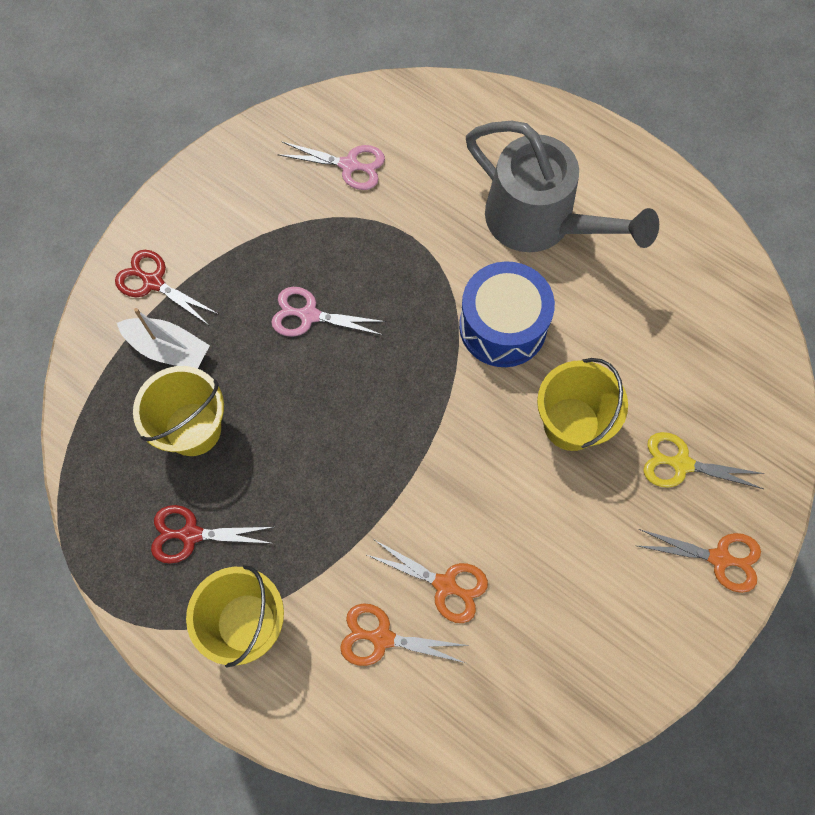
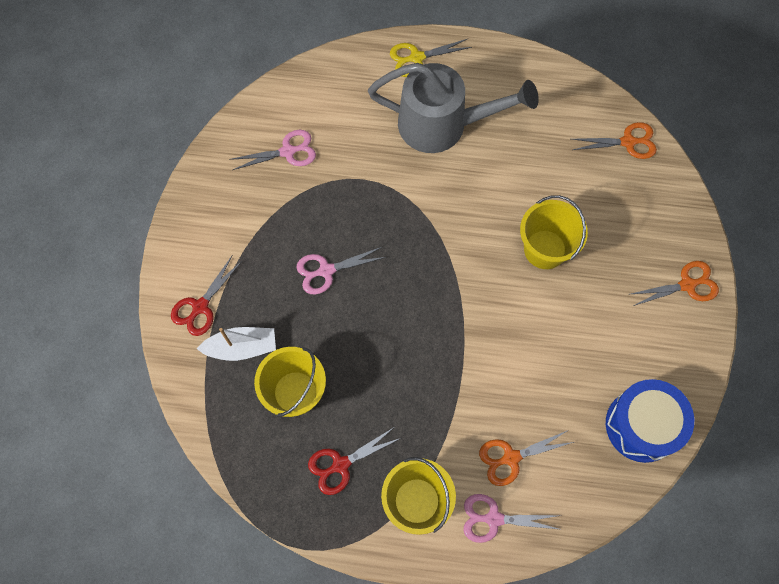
camera: 30 degrees left, 0 degrees up
red scissors [115,250,218,325] -> red scissors turned 60 degrees counterclockwise [171,256,242,336]
orange scissors [367,540,488,623] -> orange scissors moved to [572,122,657,159]
blue drum [459,261,555,367] -> blue drum moved to [606,379,694,463]
yellow scissors [643,432,765,489] -> yellow scissors moved to [390,39,472,77]
none -> pink scissors [463,494,562,543]

